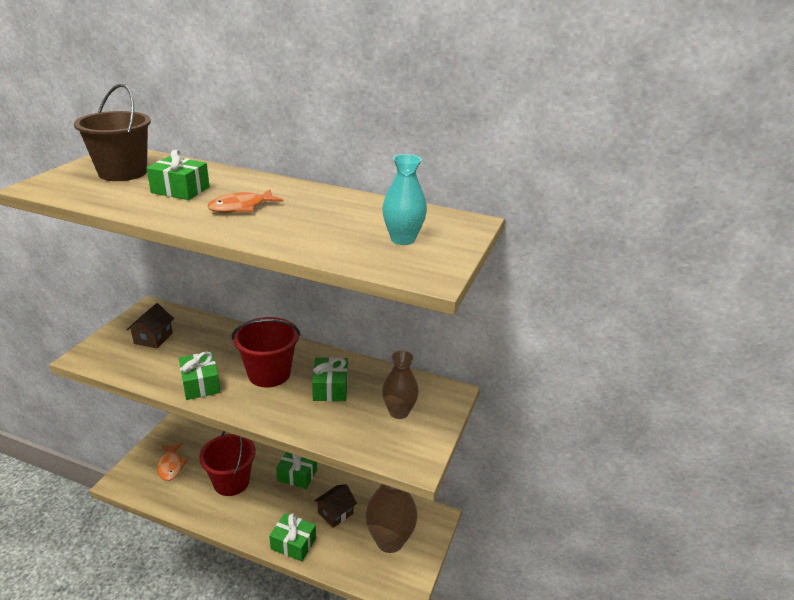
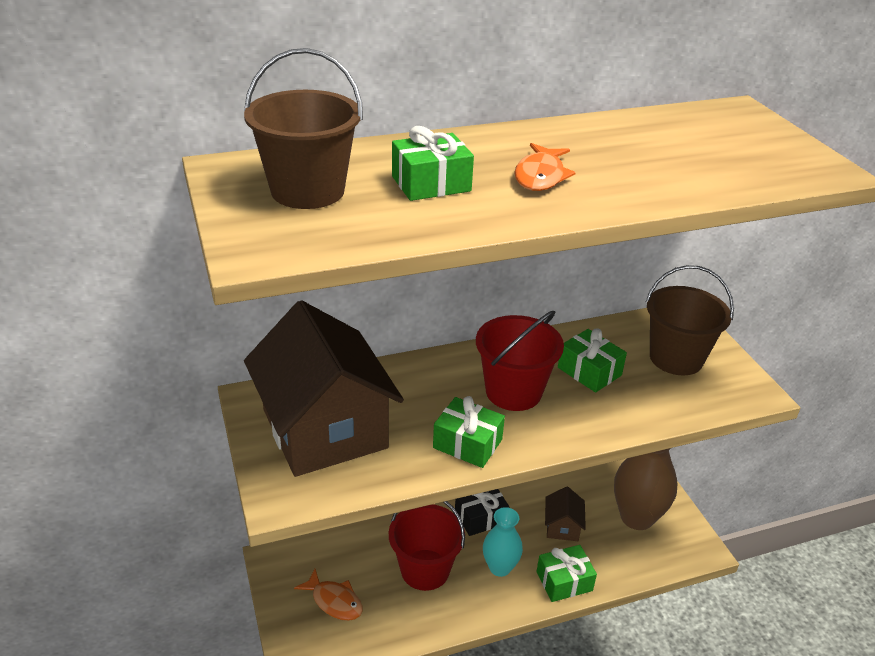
camera: 40 degrees left, 5 degrees up
brown house [126,303,174,349] -> brown house [244,300,404,477], size x2.40
green gift [276,452,317,489] -> black gift [455,489,510,536]
turquoise vase [382,154,427,245] -> turquoise vase moved to [483,507,523,577]
brown vase [382,350,419,419] -> brown bucket [646,265,734,375]

